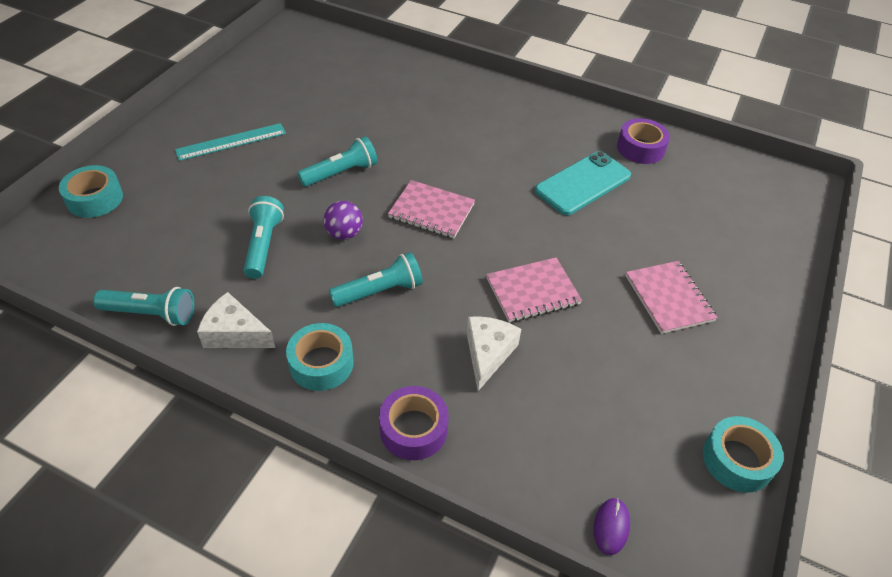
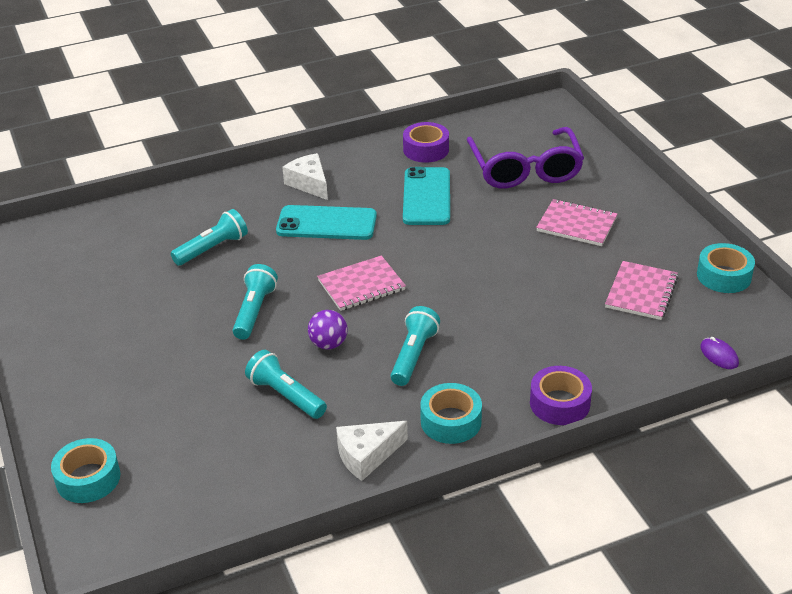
camera: 45 degrees left, 10 degrees down
turquoise flashlight [93,287,194,326] -> turquoise flashlight moved to [170,209,248,266]
turquoise ruler [175,123,286,161] -> none
white cheese [467,317,521,391] -> white cheese moved to [282,153,328,200]
pink notebook [486,258,582,322] -> pink notebook moved to [605,261,678,320]
none -> turquoise phone [276,205,377,240]
none -> purple glasses [467,127,584,189]

